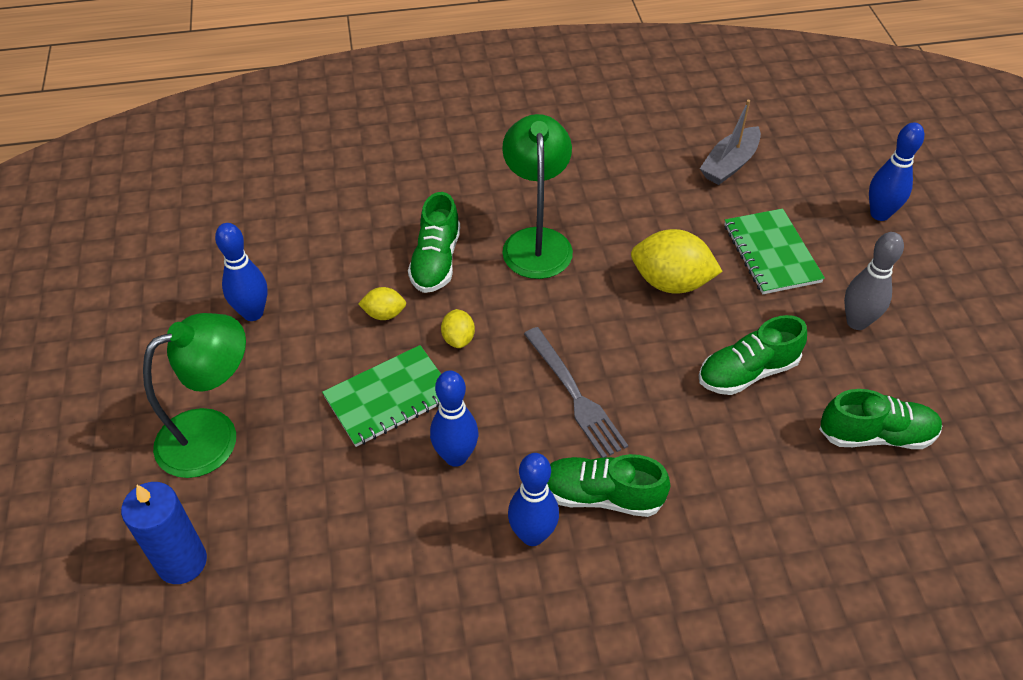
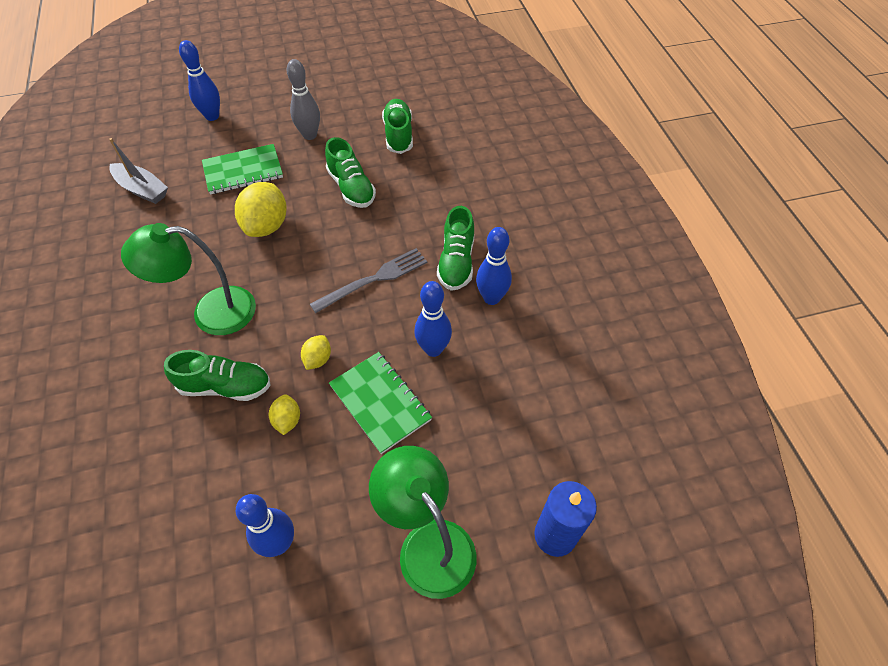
camera: 95 degrees left, 5 degrees up
yellow lemon [441,309,475,348] -> yellow lemon turned 60 degrees counterclockwise [301,335,331,370]

